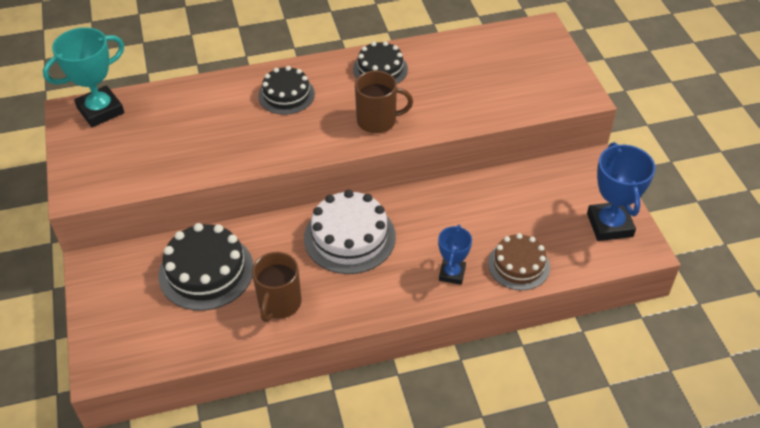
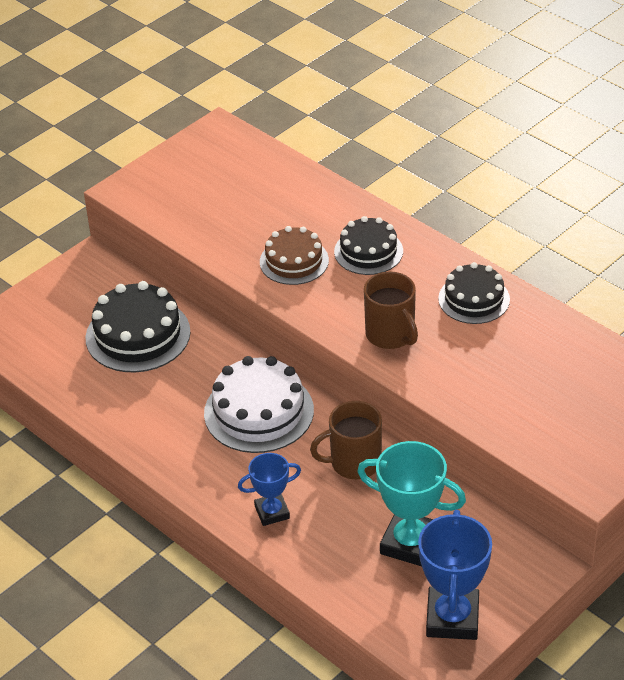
camera: 60 degrees right, 5 degrees down
turquoise trophy [43,27,124,127] -> turquoise trophy moved to [357,441,466,566]
brown mug [252,252,301,322] -> brown mug moved to [310,401,382,479]
brown cake [488,233,550,290] -> brown cake moved to [260,226,329,285]
blue trophy [587,142,656,241] -> blue trophy turned 45 degrees counterclockwise [418,510,492,640]

